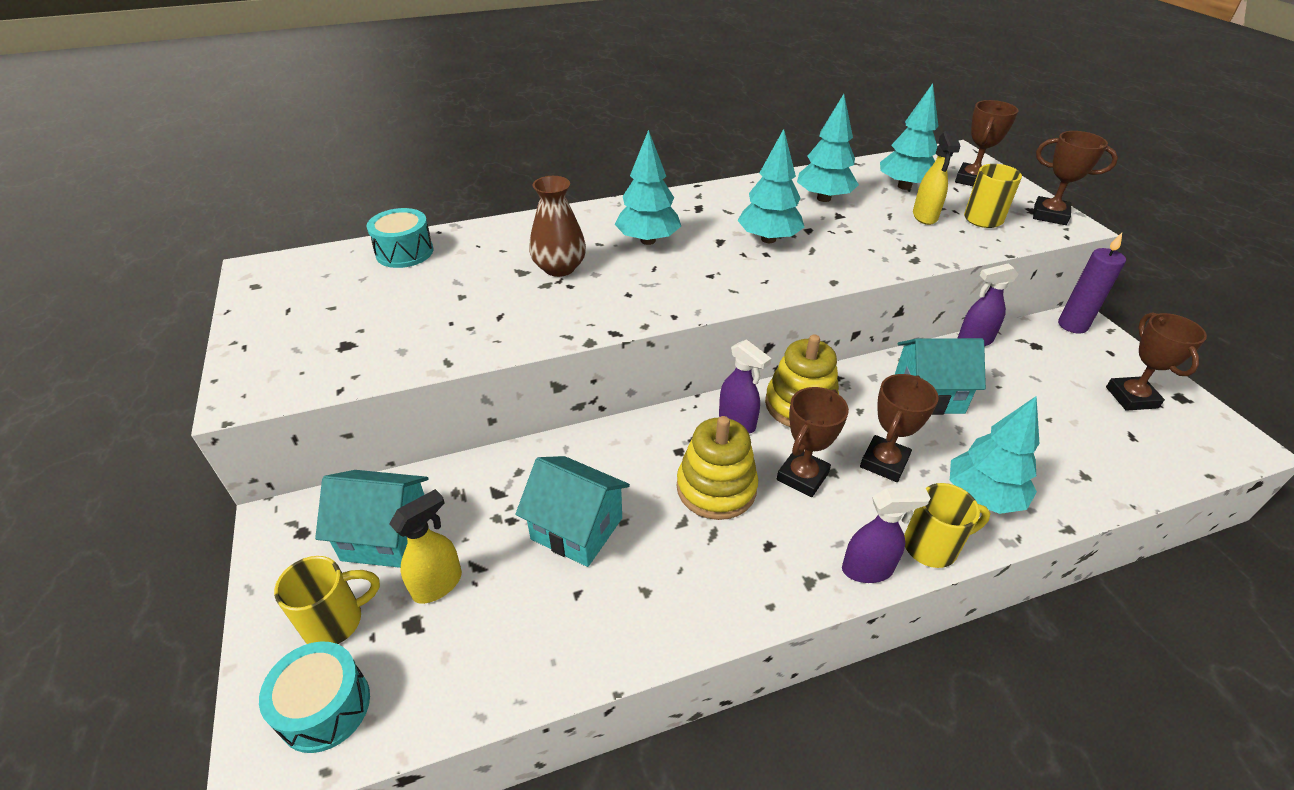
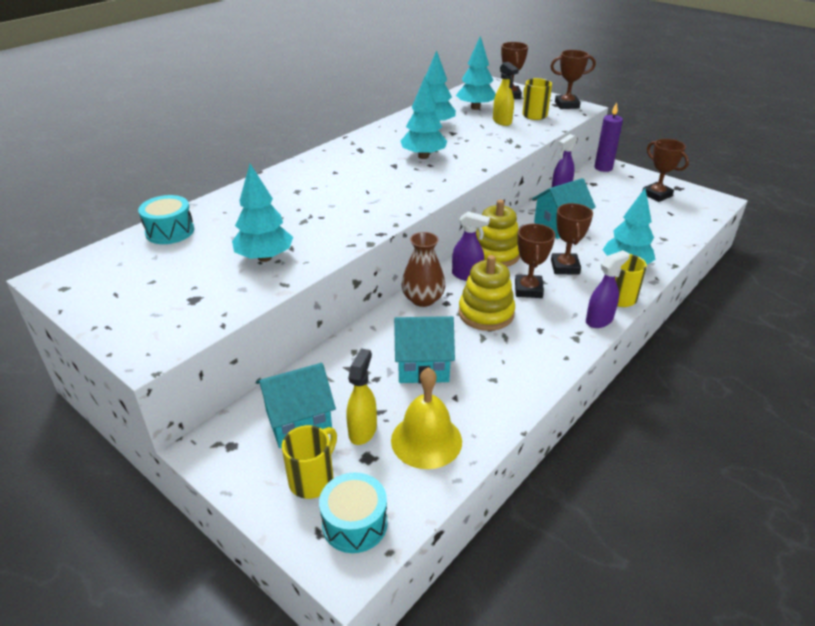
camera: 30 degrees left, 5 degrees down
brown vase [529,176,586,277] -> brown vase moved to [402,232,445,307]
turquoise tree [614,130,681,245] -> turquoise tree moved to [232,164,293,262]
none -> yellow bell [391,367,462,469]

